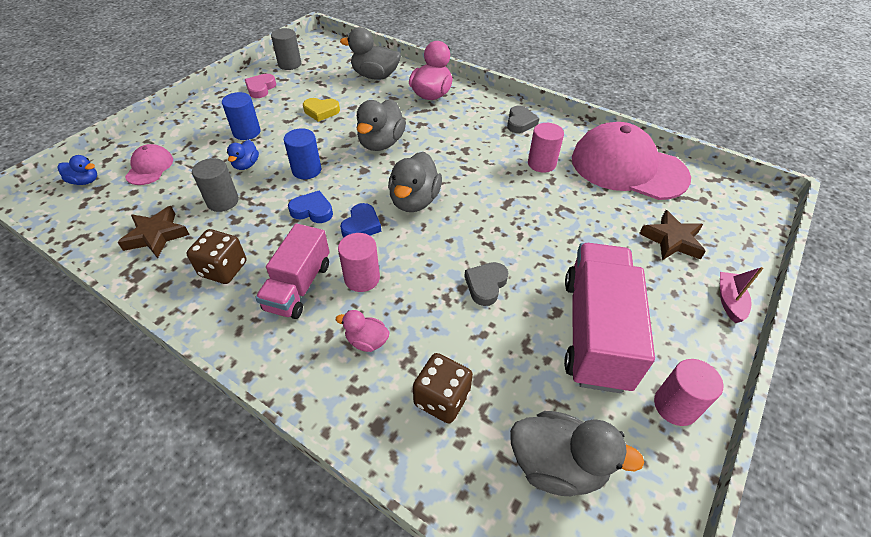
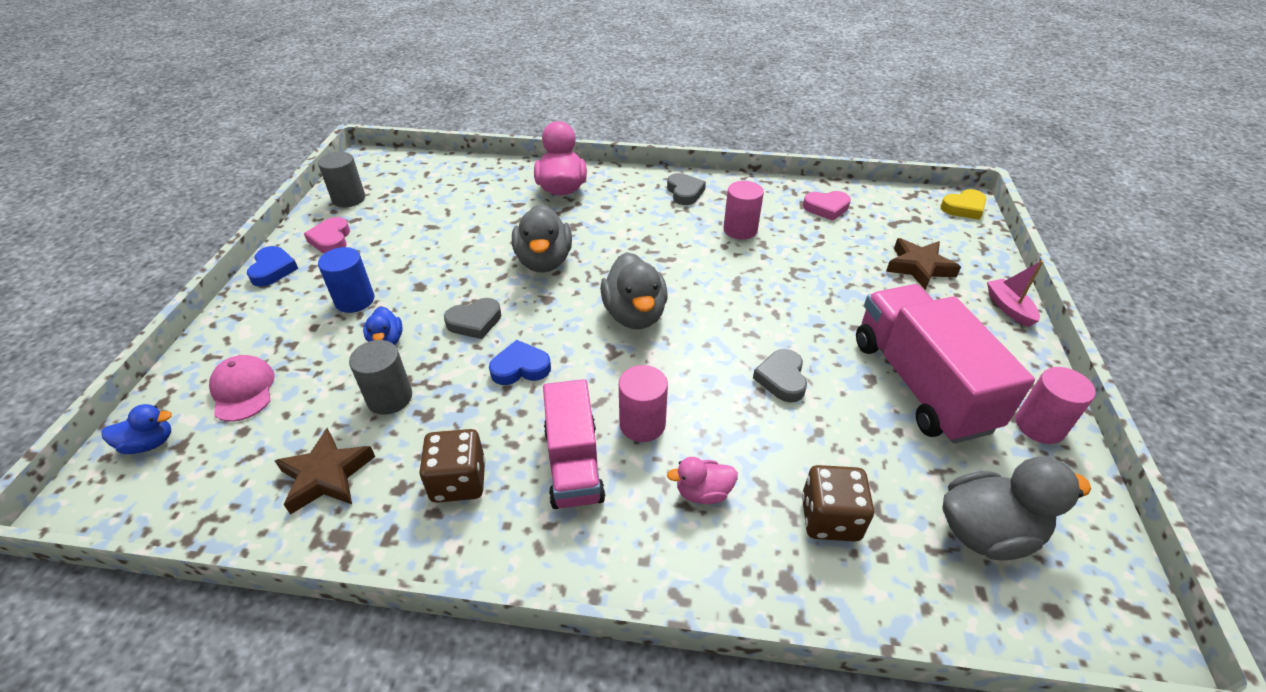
camera: 25 degrees left, 5 degrees down
blue cylinder [284,128,321,179] -> grey heart [444,298,501,339]
yellow heart [303,98,340,122] -> yellow heart moved to [940,189,986,220]
grey duck [340,27,401,80] -> none
blue heart [340,203,381,237] -> blue heart moved to [247,246,298,287]
pink cap [572,122,691,200] -> pink heart [803,191,851,221]

